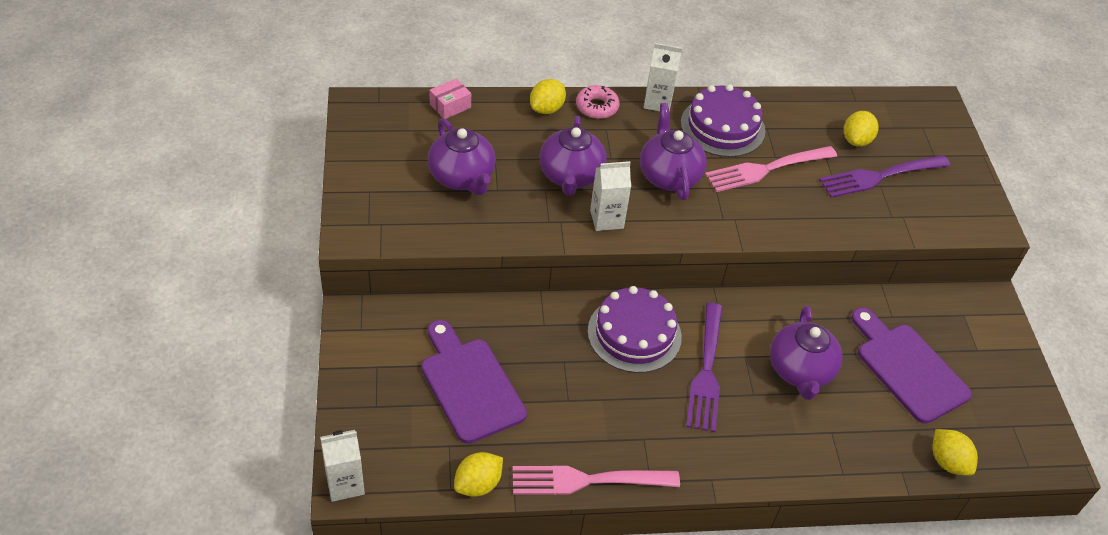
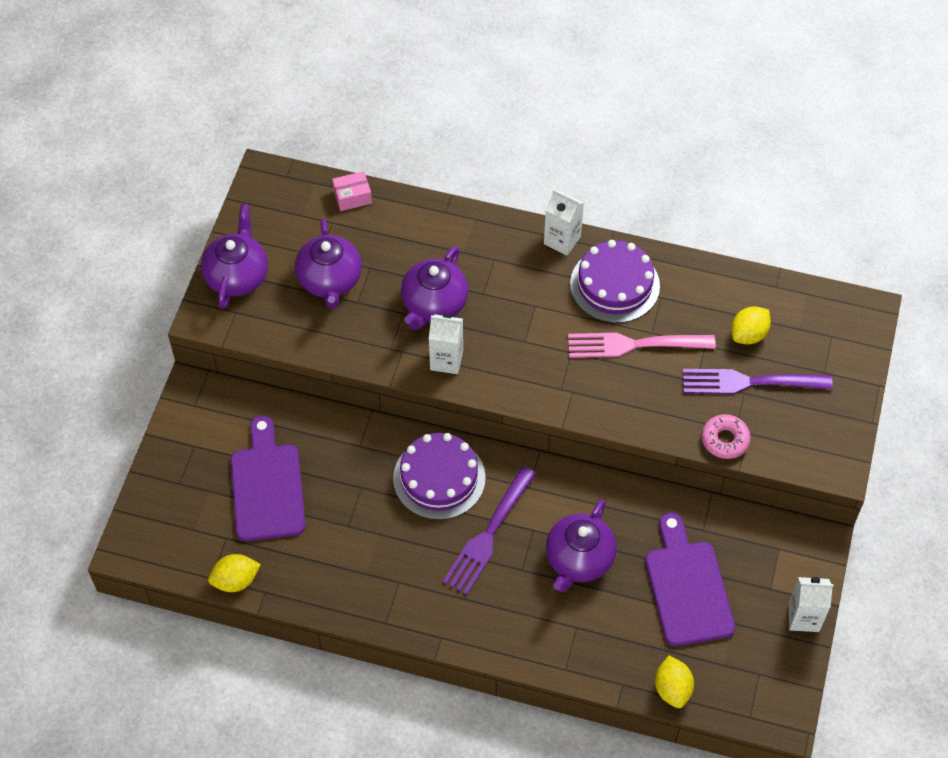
camera: 25 degrees right, 10 degrees up
white carton [320,430,365,502] -> white carton moved to [789,577,833,632]
pink fork [513,466,680,495] -> none
yellow lemon [530,79,566,114] -> none
pink donut [576,85,620,119] -> pink donut moved to [702,414,751,459]
purple teapot [640,103,707,200] -> purple teapot moved to [201,204,268,309]

